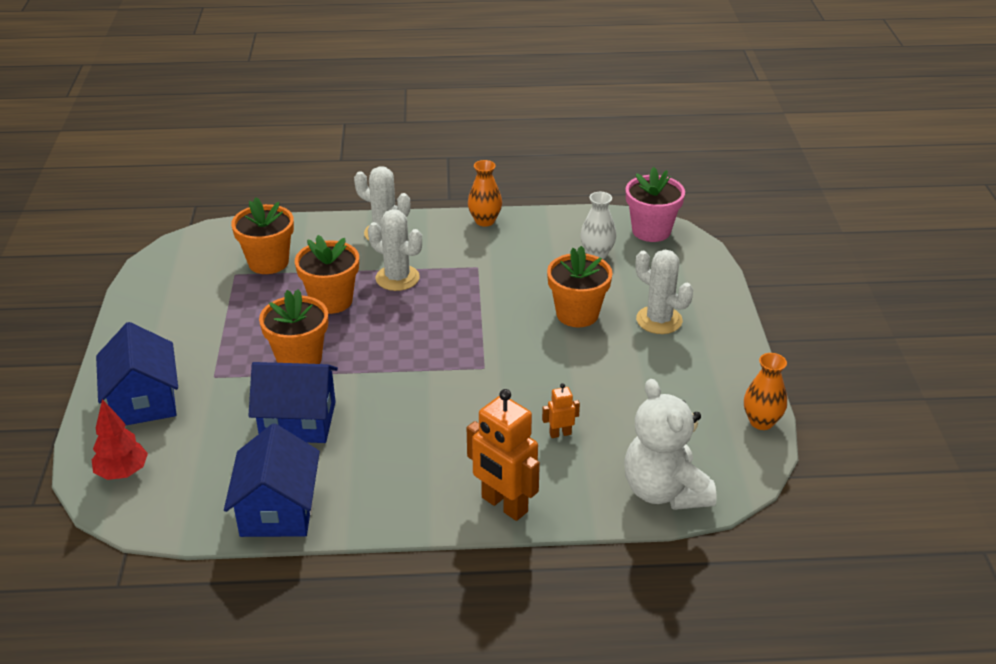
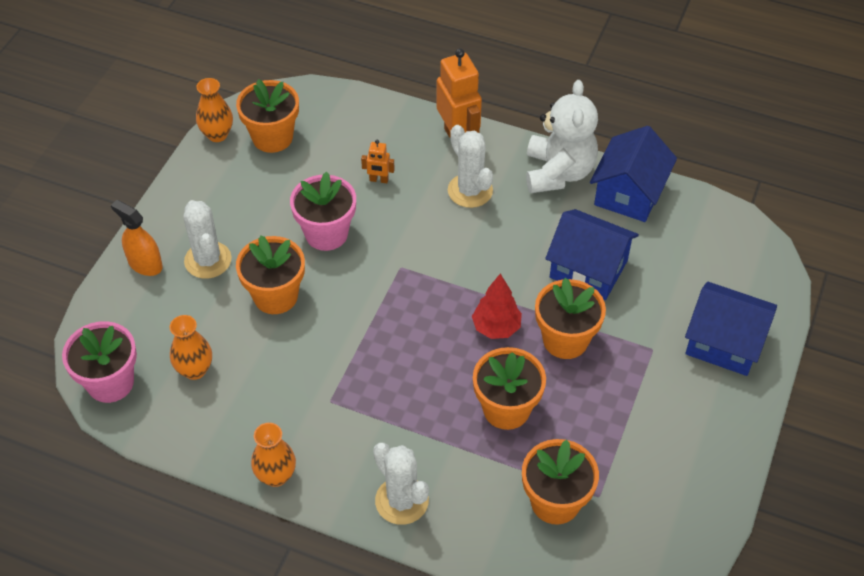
camera: 155 degrees left, 15 degrees up
red tree [92,399,148,480] -> red tree moved to [472,274,522,339]
blue house [96,322,178,426] -> blue house turned 75 degrees counterclockwise [685,282,777,376]
white cactus [368,209,422,291] -> white cactus moved to [448,125,493,208]
white vase [580,192,616,259] -> orange vase [169,315,212,380]
white teddy bear [624,379,717,510] -> white teddy bear moved to [526,80,598,193]
none -> orange spray bottle [111,200,163,276]
none -> orange flower pot [236,79,299,153]
none -> pink flower pot [290,172,356,251]

